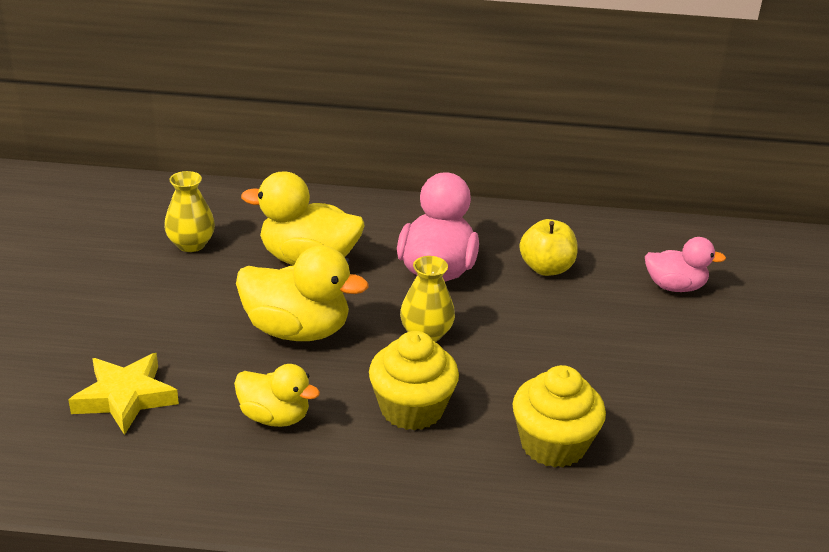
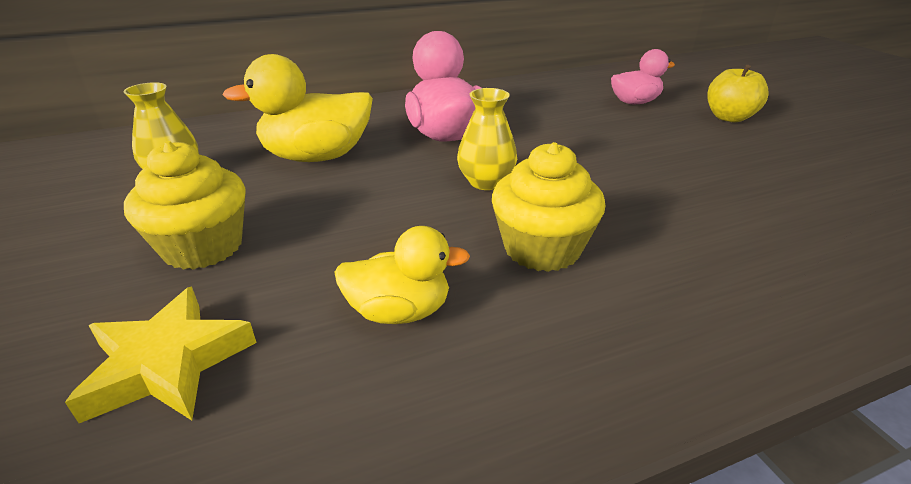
camera: 25 degrees left, 0 degrees up
yellow duck [236,245,368,341] -> none
yellow cupcake [513,365,606,468] -> yellow cupcake moved to [124,141,246,270]
yellow apple [519,219,578,276] -> yellow apple moved to [707,65,769,122]

